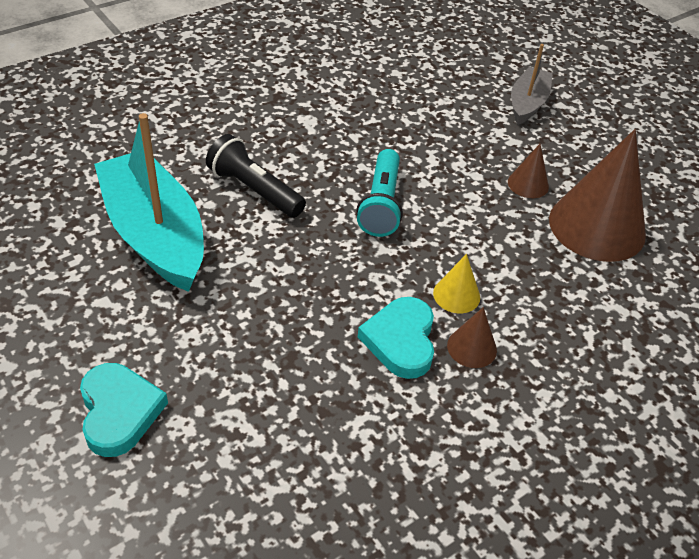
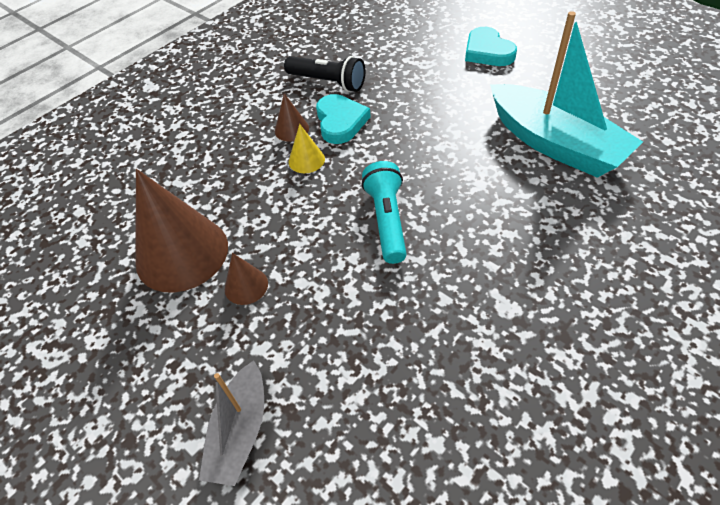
camera: 175 degrees right, 5 degrees up
black flashlight [206,134,306,218] -> black flashlight moved to [284,56,365,92]

